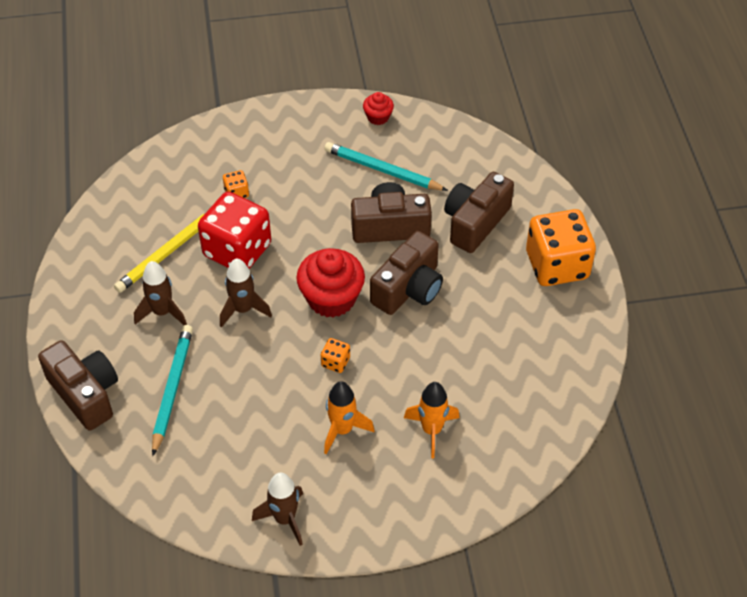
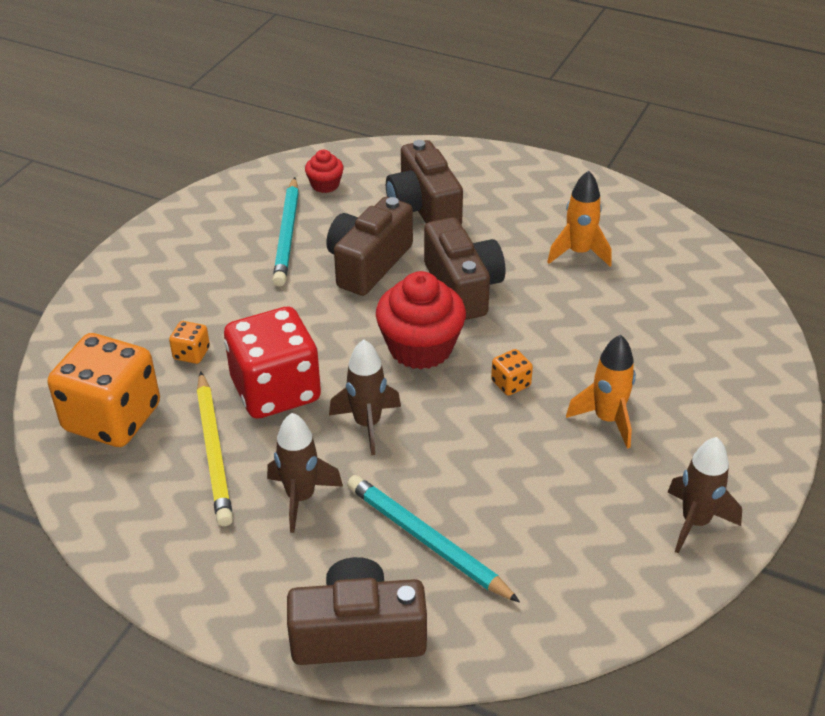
camera: 55 degrees left, 10 degrees down
turquoise pencil [324,142,448,191] -> turquoise pencil turned 60 degrees counterclockwise [272,177,299,286]
red cupcake [363,92,394,125] -> red cupcake moved to [305,150,344,193]
orange rocket [404,382,460,459] -> orange rocket moved to [547,170,612,266]
orange dice [526,209,596,286] -> orange dice moved to [48,333,160,447]

